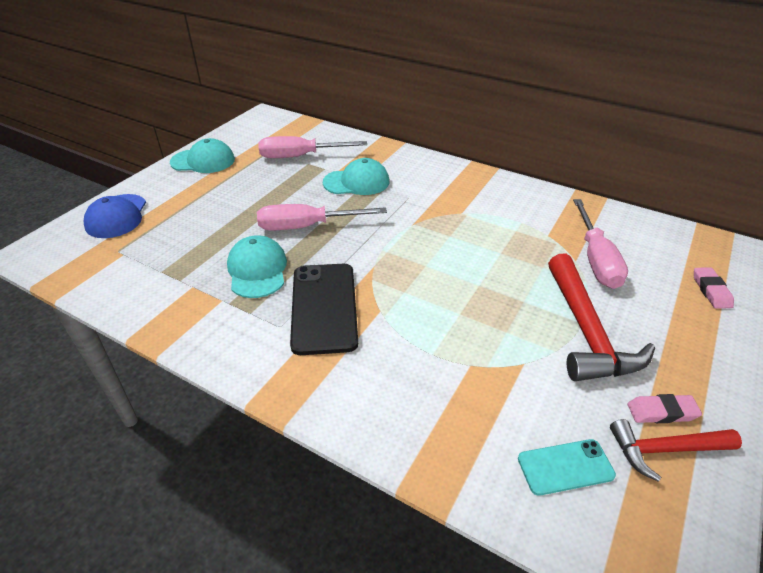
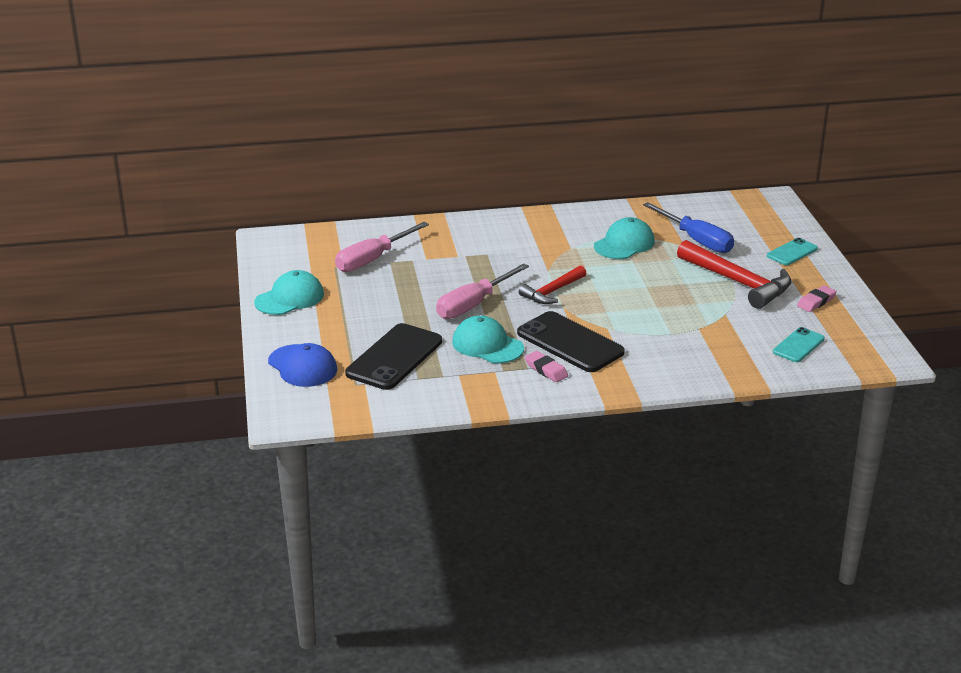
camera: 40 degrees left, 10 degrees down
turquoise cap [323,158,389,195] -> turquoise cap moved to [594,217,655,259]
pink screwdriver [573,199,628,289] -> blue screwdriver [643,202,734,253]
red hammer [610,419,742,482] -> red hammer moved to [519,265,587,304]
pink eraser [694,267,734,309] -> pink eraser moved to [525,351,568,382]
none -> black phone [345,323,442,390]
none -> turquoise phone [767,238,818,265]

